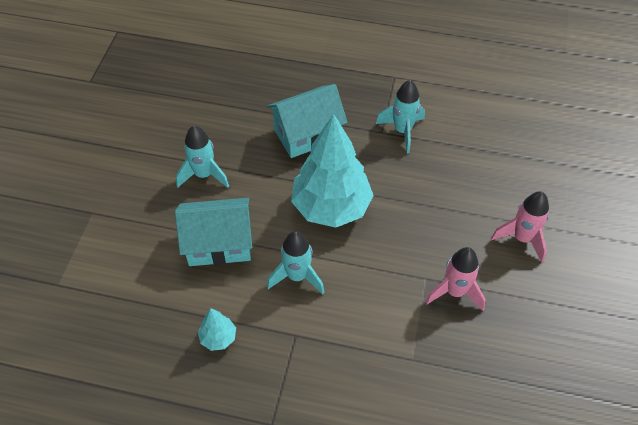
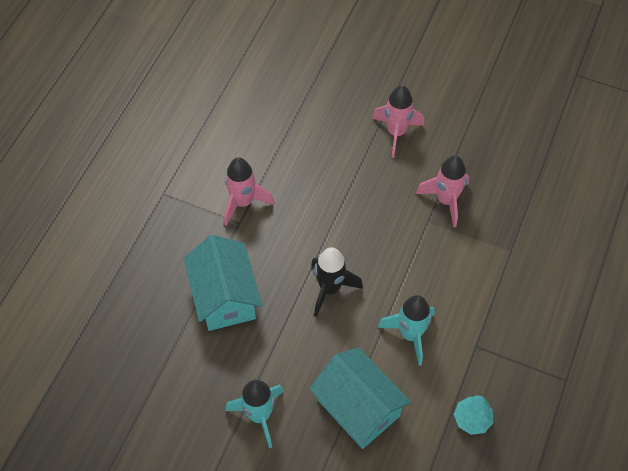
camera: 80 degrees left, 5 degrees up
turquoise house [175,198,252,266] -> turquoise house turned 45 degrees counterclockwise [309,348,411,449]
turquoise tree [291,114,374,228] -> black rocket [311,247,363,316]
turquoise rocket [376,80,425,153] -> pink rocket [224,158,275,226]

